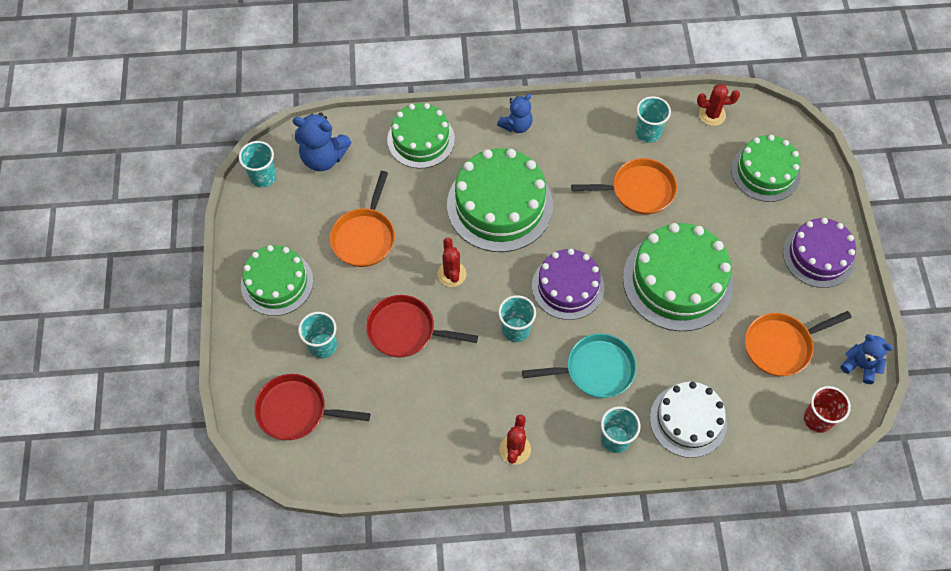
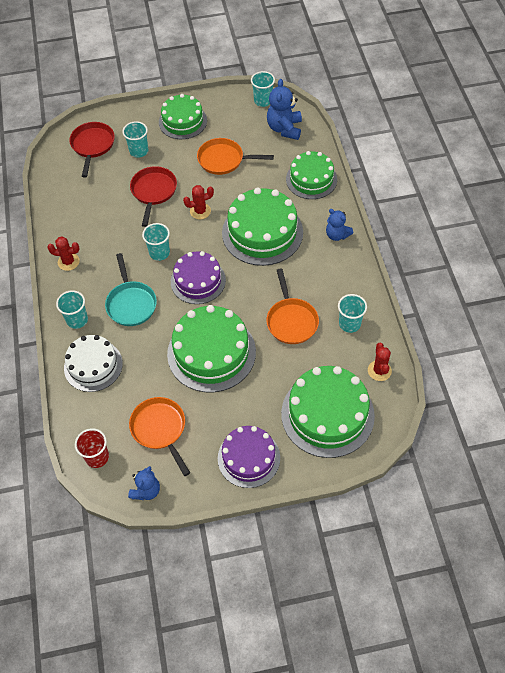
camera: 85 degrees right, 5 degrees down
green cake [731,135,800,202] -> green cake [281,366,375,458], size x1.52

